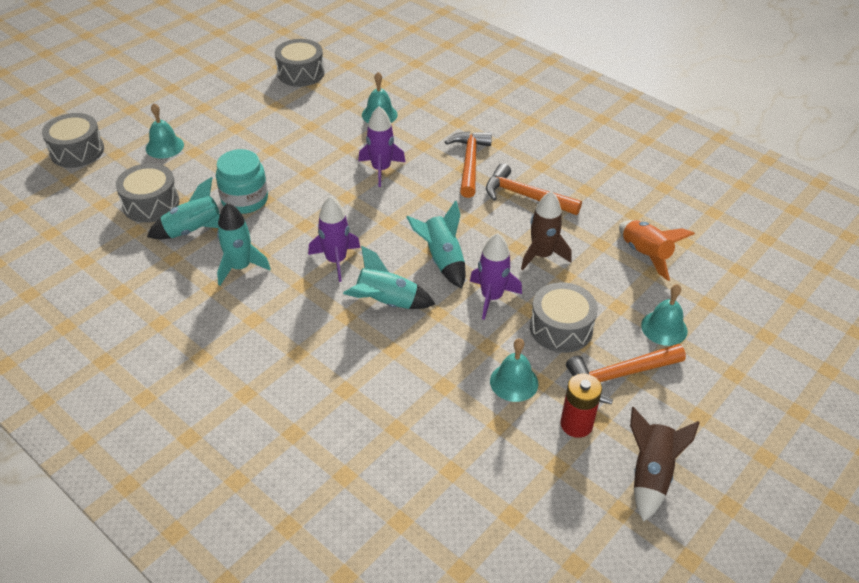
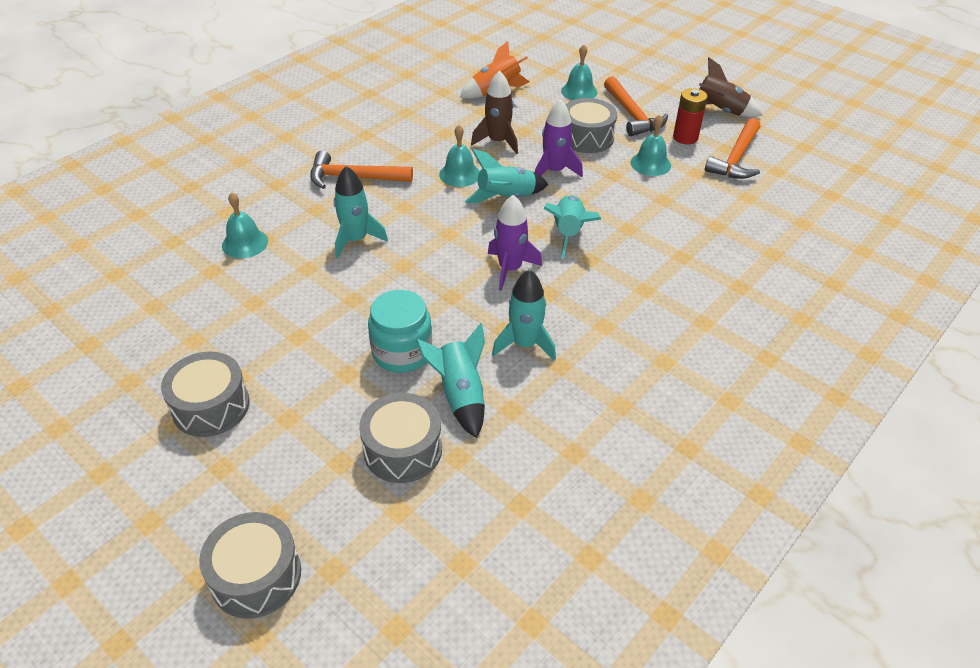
camera: 90 degrees left, 0 degrees up
turquoise bell [146,103,184,158] -> turquoise bell moved to [439,125,480,187]
grey drum [275,39,324,87] -> grey drum moved to [161,351,250,437]
purple rocket [358,106,405,187] -> turquoise rocket [334,166,388,258]
orange hammer [486,163,582,215] -> orange hammer moved to [705,118,761,179]

